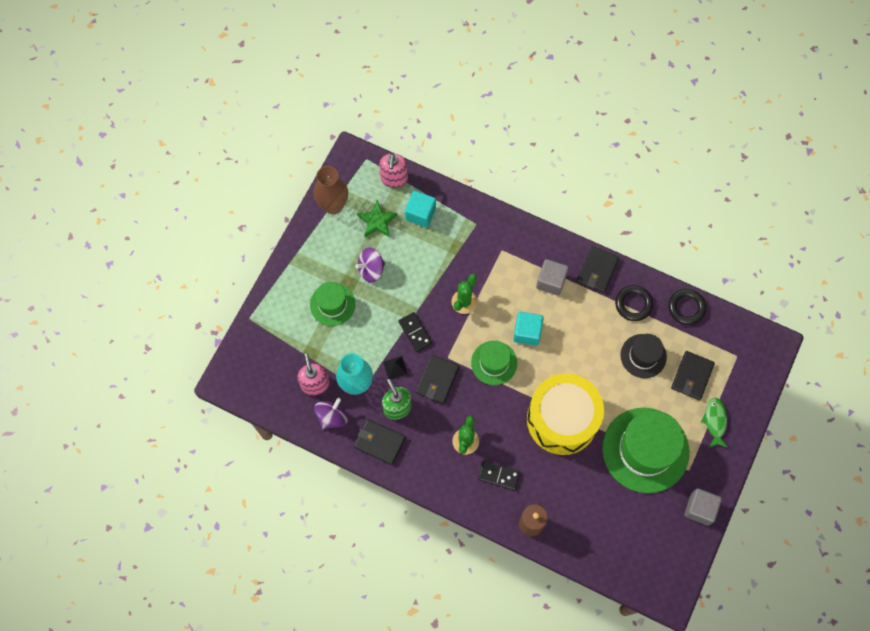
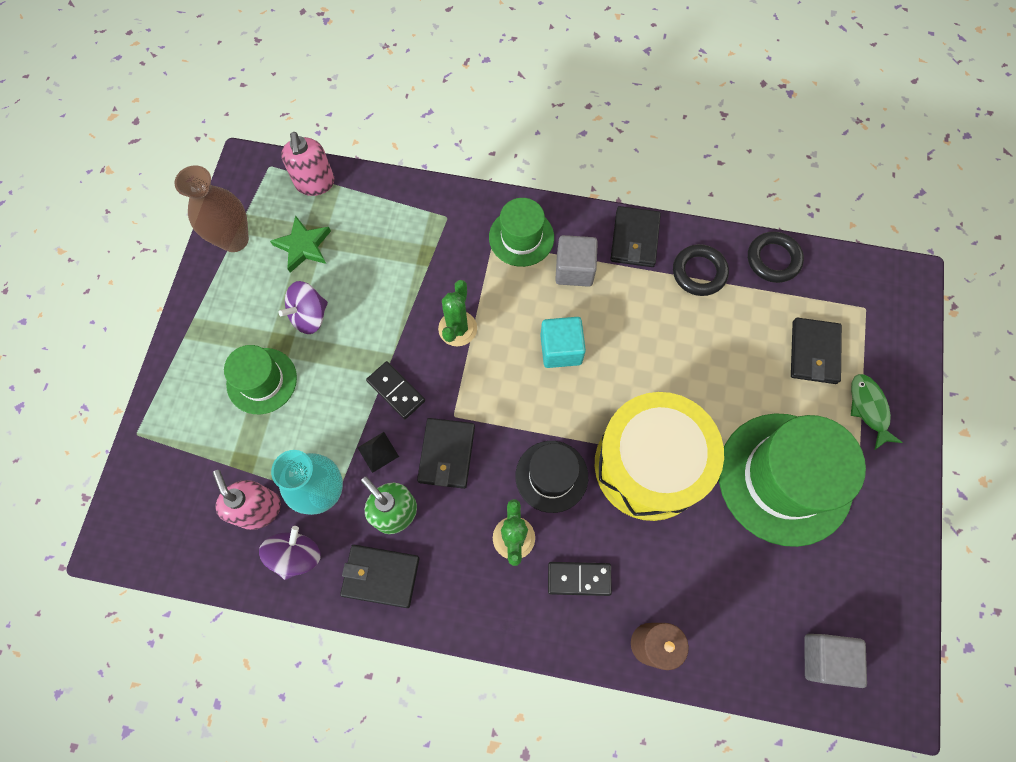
camera: 15 degrees left, 0 degrees up
turquoise cube [405,191,436,228] -> none
green hat [471,341,517,385] -> green hat moved to [489,198,554,267]
black hat [621,334,667,378] -> black hat moved to [516,441,588,513]
grey cube [684,488,722,526] -> grey cube moved to [804,634,867,688]

